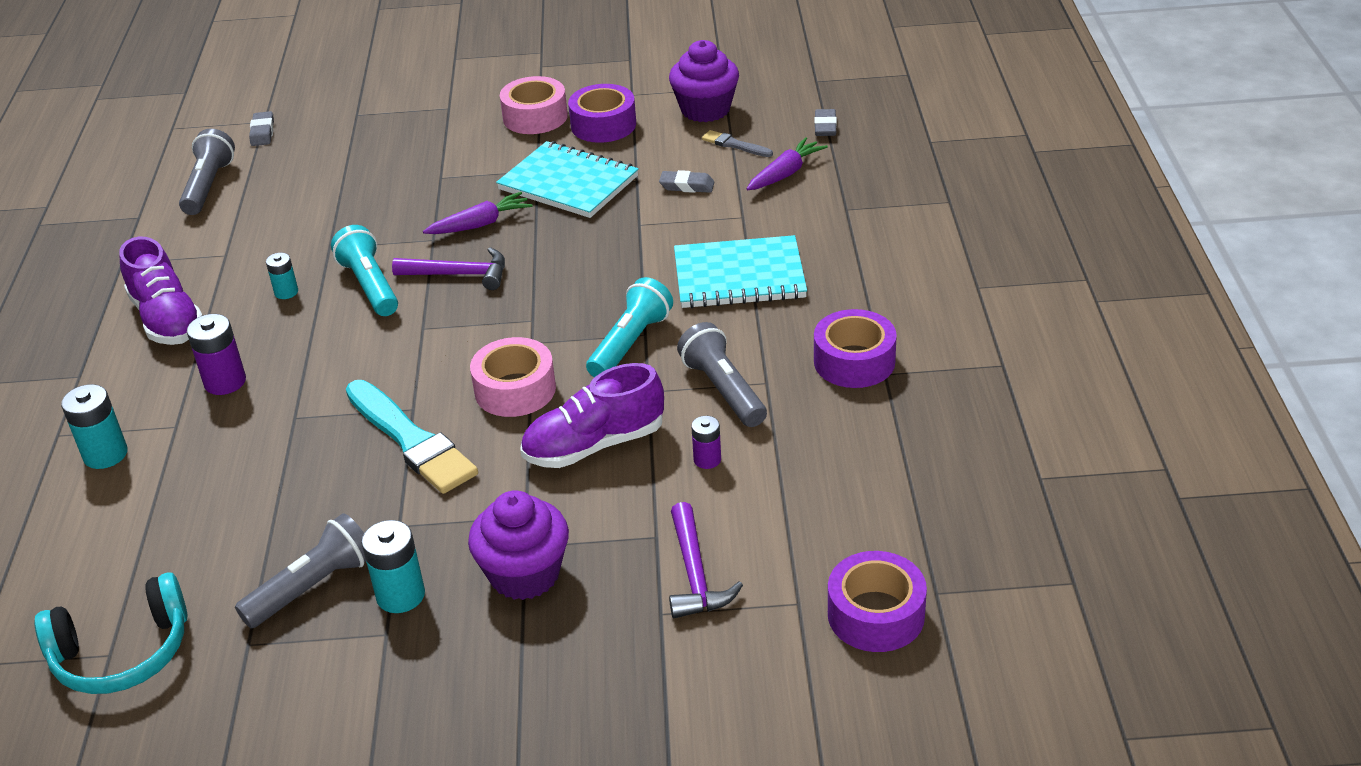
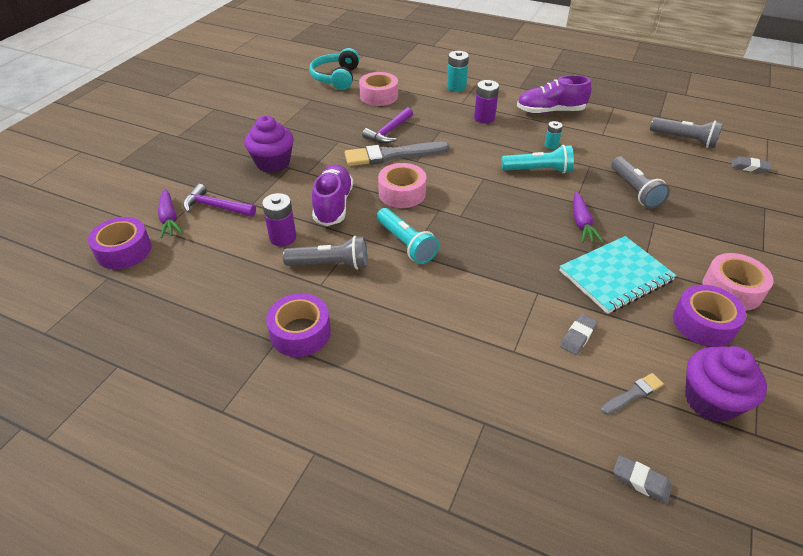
camera: 115 degrees right, 5 degrees up
grey flashlight [235,513,366,628] -> grey flashlight moved to [611,156,670,209]
turquoise brush [346,380,478,494] -> grey brush [345,142,450,166]
turquoise battery [362,520,425,613] -> none
purple hammer [392,247,505,290] -> purple hammer moved to [362,107,413,143]
turquoise notebook [674,235,807,308] -> none
purple battery [691,416,721,469] -> purple battery [262,193,297,246], size x1.63
purple carrot [747,137,828,190] -> purple carrot moved to [158,189,183,239]
none -> pink tape [359,72,398,106]

